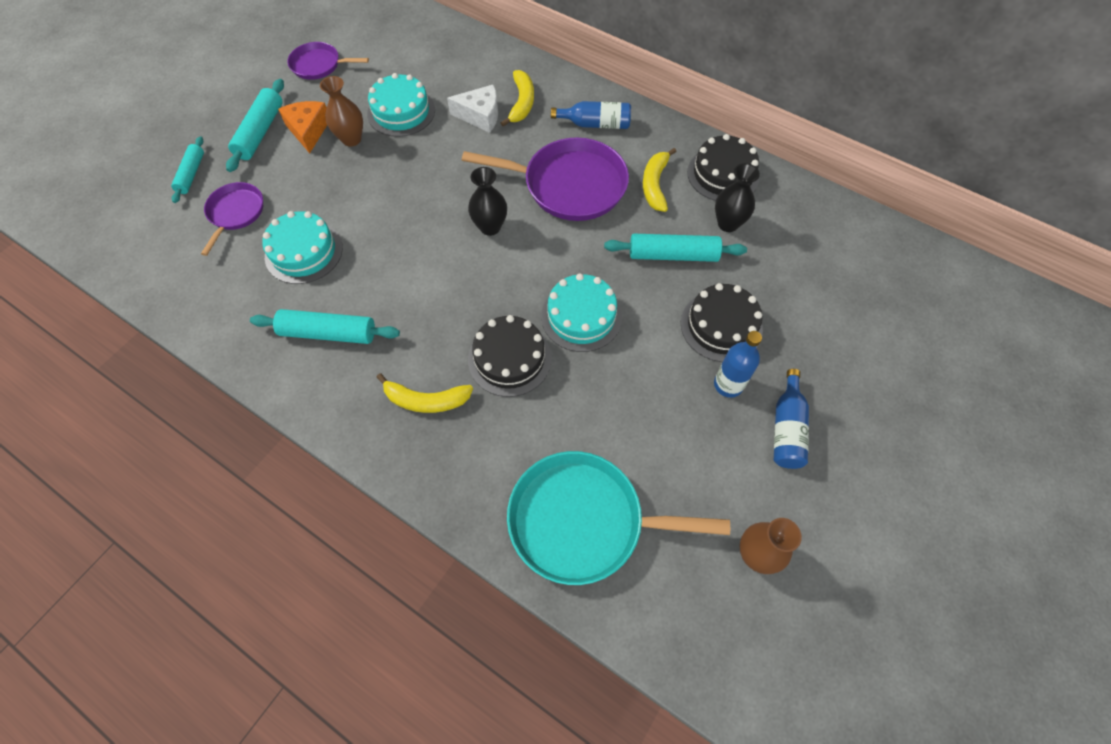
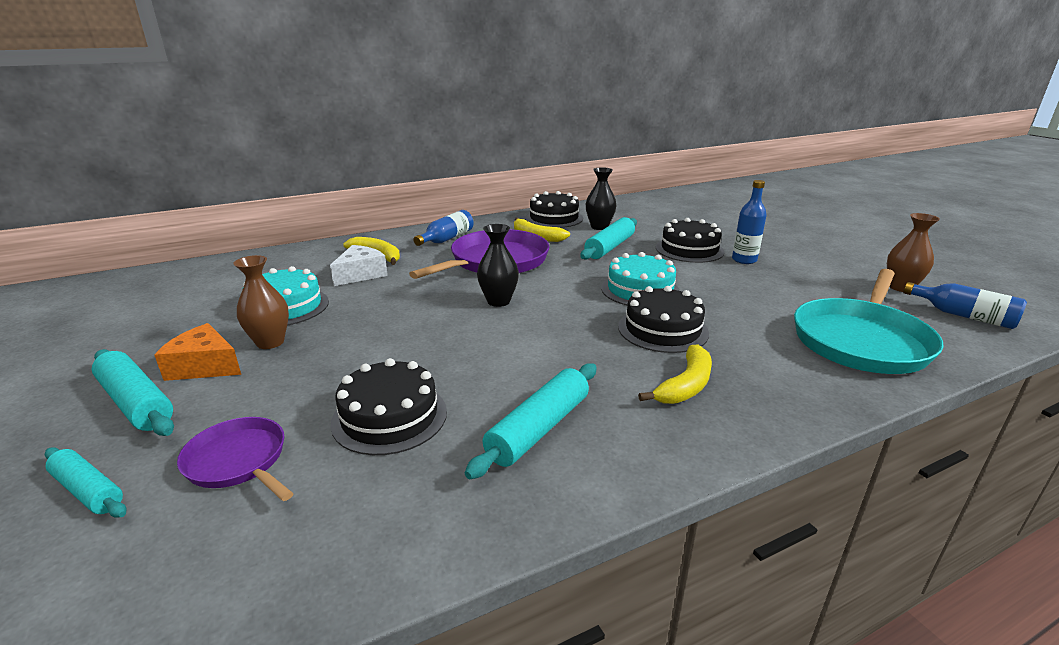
camera: 60 degrees left, 35 degrees down
turquoise cake [262,211,343,284] -> black cake [330,358,447,455]
purple pan [287,42,369,80] -> none
blue bottle [774,369,809,469] -> blue bottle moved to [903,282,1027,329]

